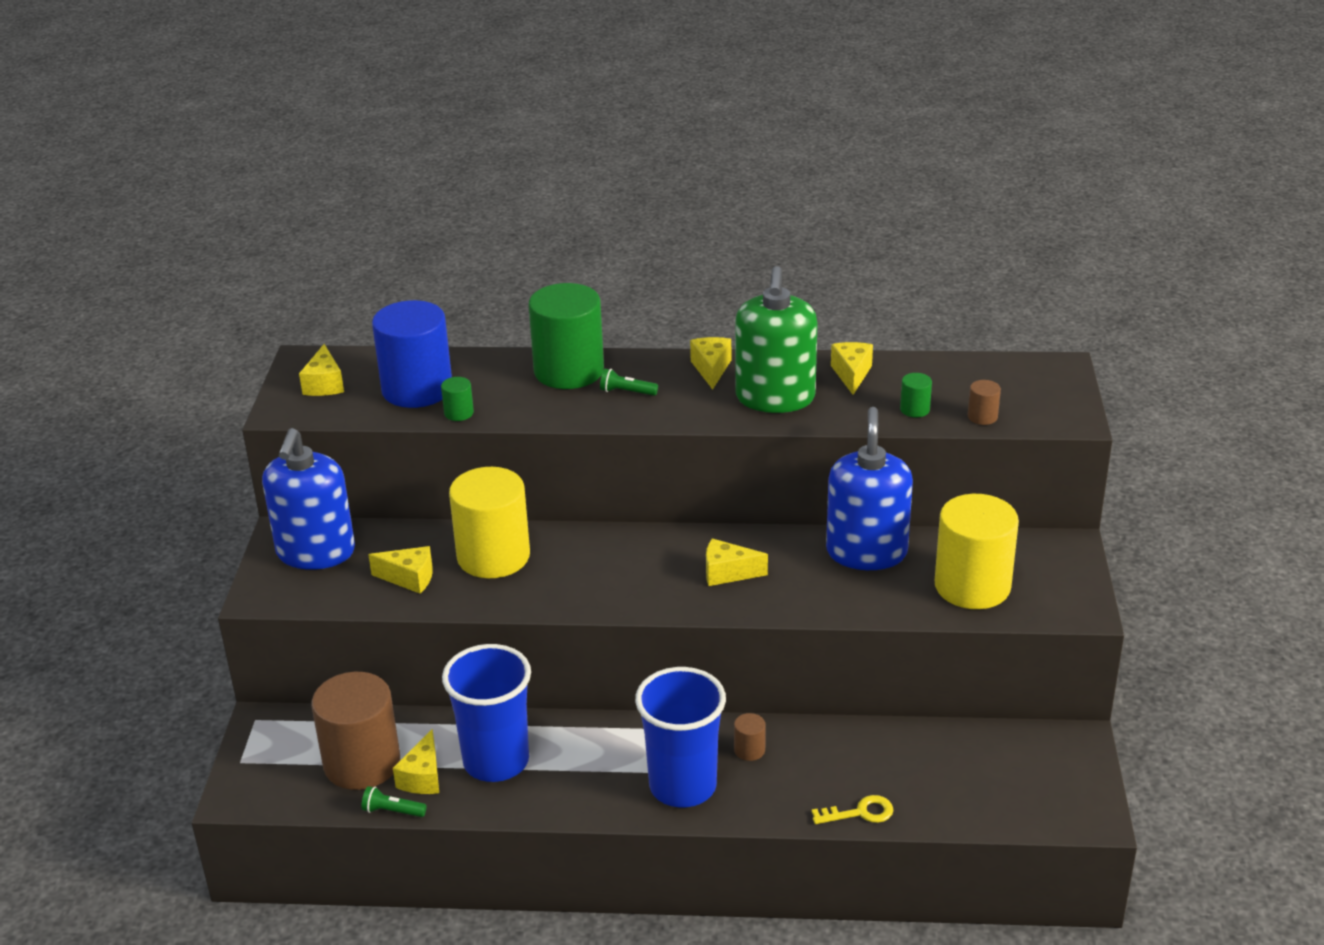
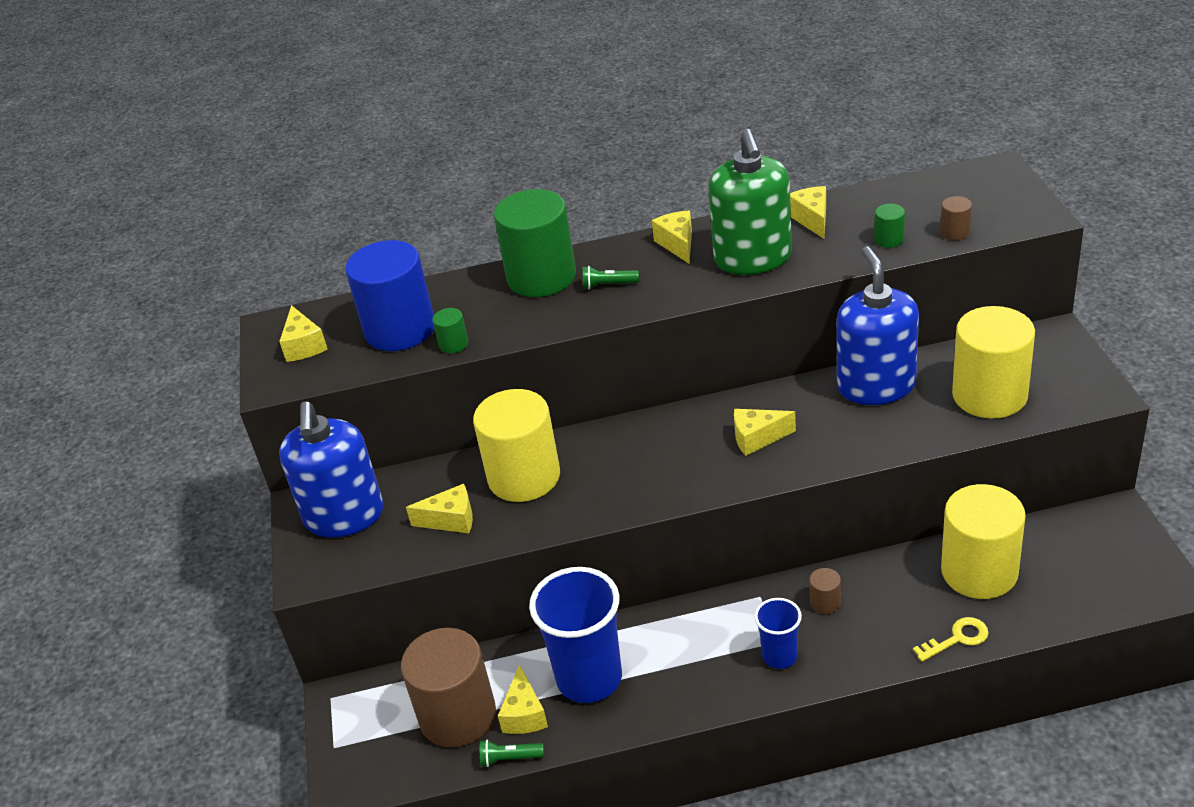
camera: 10 degrees left, 5 degrees up
blue cup [635,667,726,807] -> blue cup [754,598,802,669], size x0.53
none -> yellow cylinder [941,484,1026,599]

